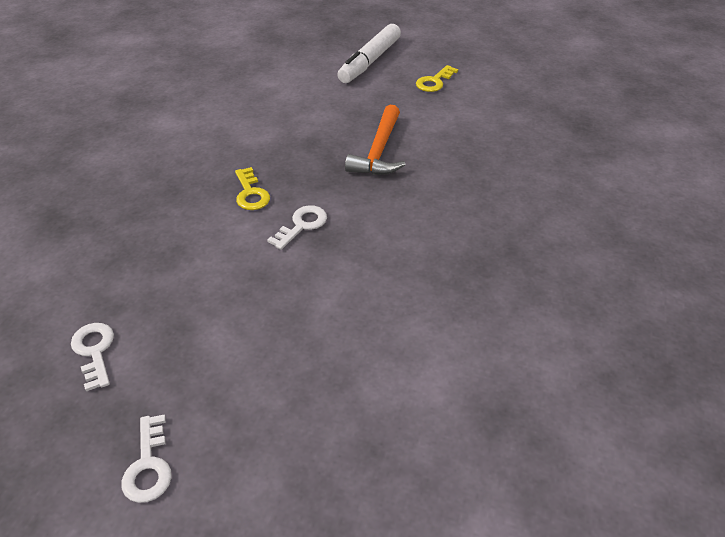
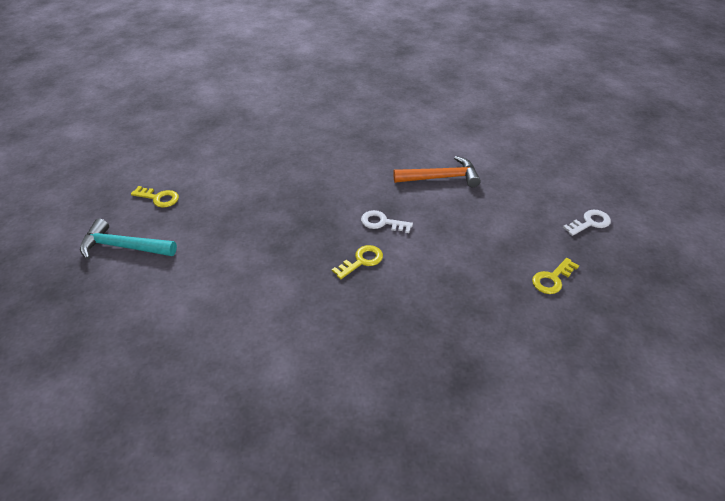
camera: 110 degrees left, 0 degrees up
white key [71,323,114,392] -> yellow key [532,258,579,294]
white marker [337,24,401,83] -> turquoise hammer [80,218,177,260]
orange hammer [345,105,405,175] -> orange hammer moved to [393,156,481,187]

